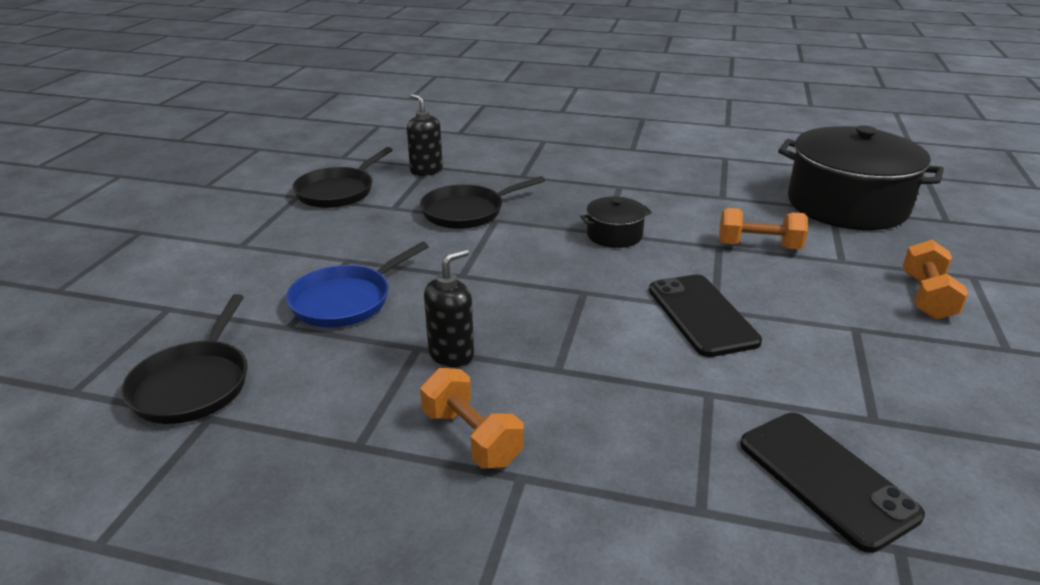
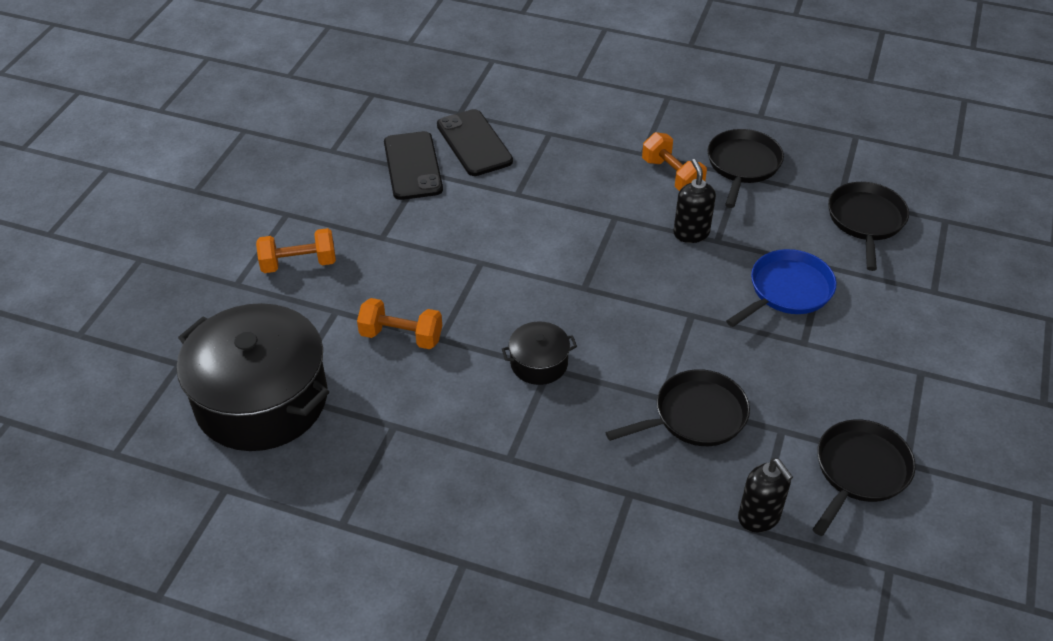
camera: 175 degrees left, 15 degrees up
black soap dispenser [424,249,474,367] -> black soap dispenser turned 120 degrees clockwise [673,159,716,243]
black phone [649,274,762,357] -> black phone moved to [384,131,443,200]
orange dumbbell [903,240,968,320] -> orange dumbbell turned 60 degrees clockwise [256,228,336,273]
none -> black pan [707,129,784,208]

